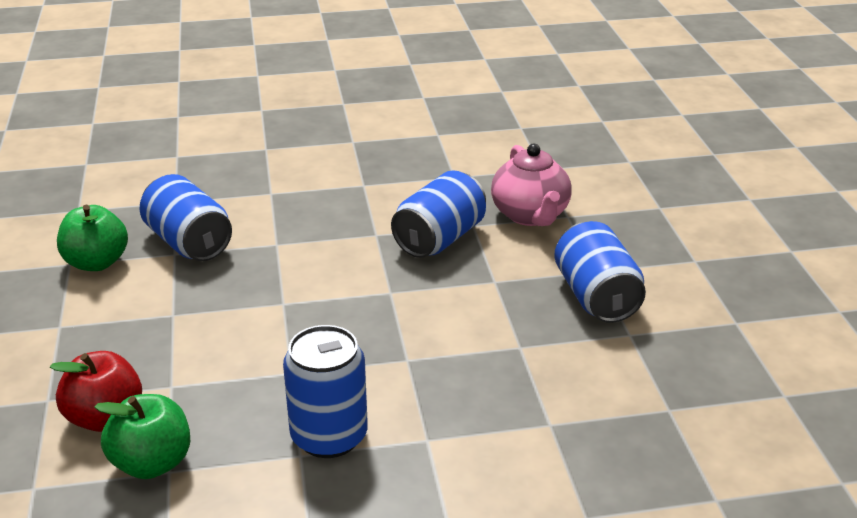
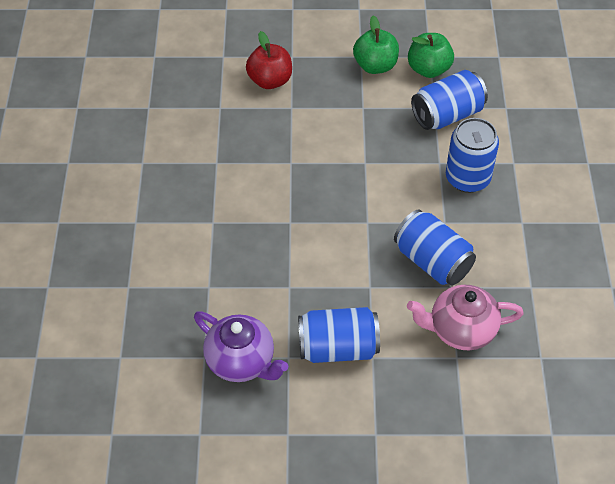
camera: 100 degrees right, 20 degrees up
green apple [95,394,190,479] -> green apple moved to [353,16,399,74]
blue can [283,325,368,458] -> blue can moved to [446,118,499,193]
none -> purple teapot [194,311,288,382]

